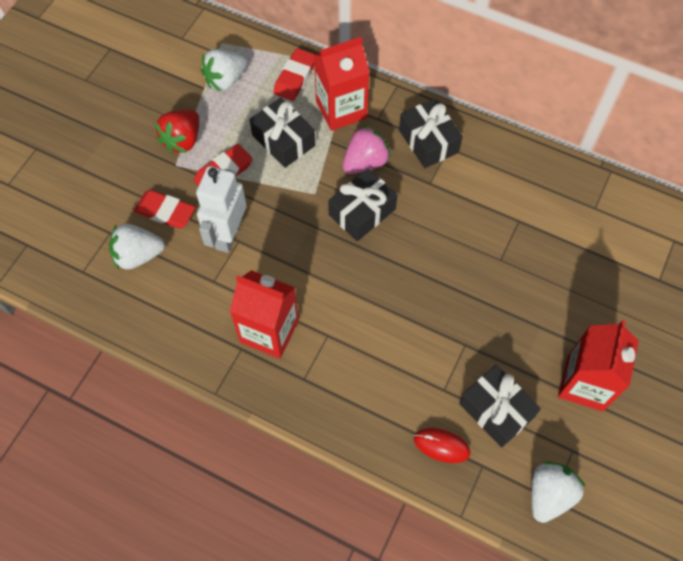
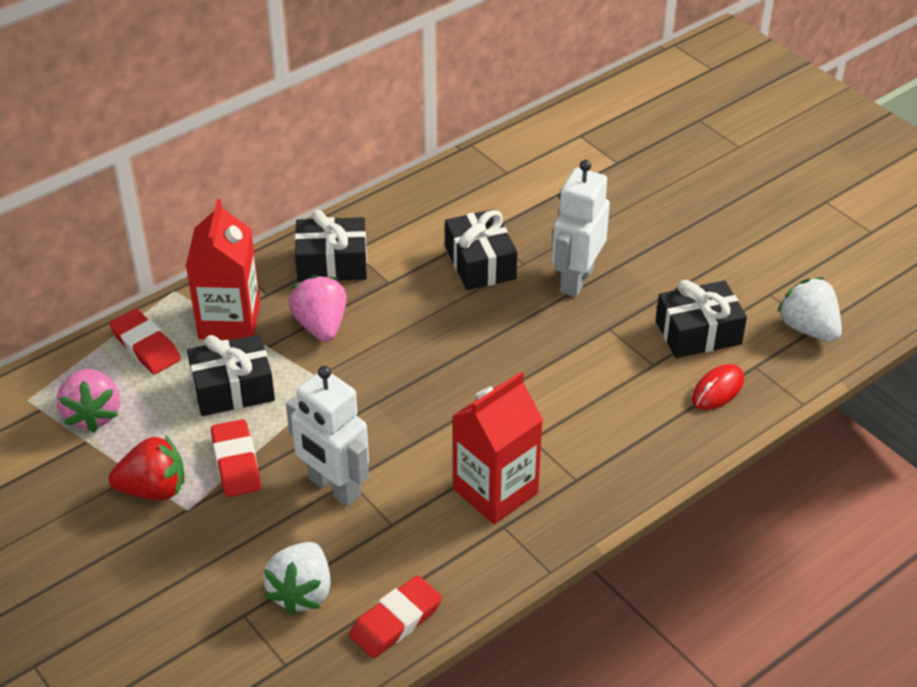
camera: 65 degrees left, 20 degrees down
red eraser [134,190,195,229] -> red eraser moved to [349,575,442,659]
red strawberry [155,110,199,153] -> red strawberry turned 60 degrees counterclockwise [109,435,185,501]
white strawberry [201,49,248,92] -> pink strawberry [57,369,120,432]
black gift [328,168,397,241] -> black gift moved to [445,209,517,290]
red carton [558,320,639,411] -> none
none -> white robot [552,160,610,297]

